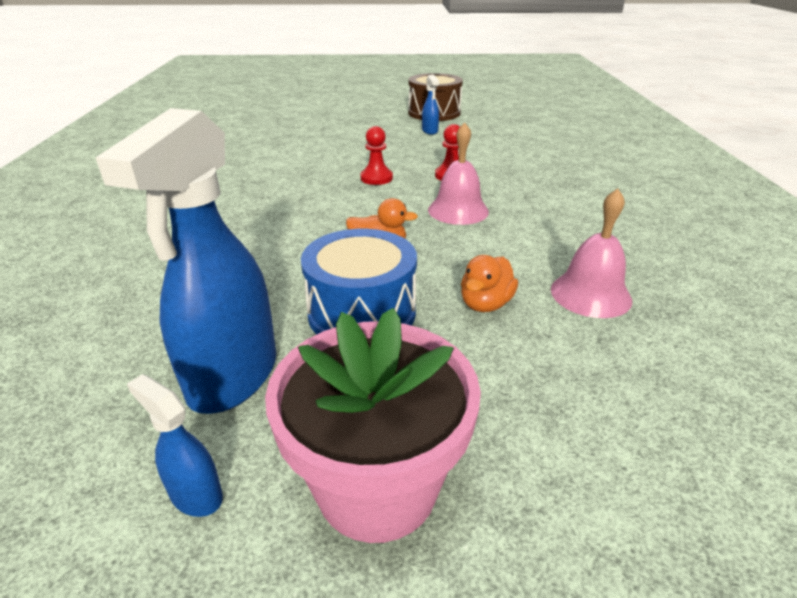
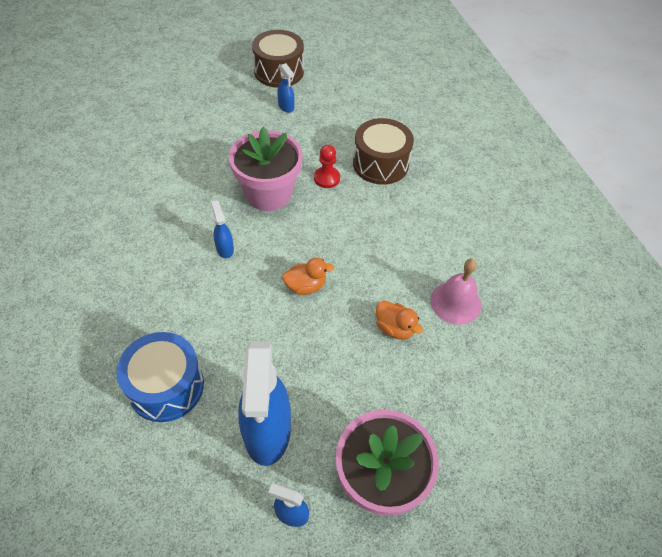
camera: 20 degrees left, 20 degrees up
blue drum [301,229,417,335] -> blue drum moved to [116,332,204,422]
red pawn [360,126,393,185] -> pink flower pot [229,127,303,211]
pink bell [428,122,489,225] -> none
orange duck [461,255,518,312] -> orange duck turned 60 degrees counterclockwise [376,300,423,340]
none -> blue spray bottle [211,200,234,258]
none -> brown drum [353,118,414,185]

